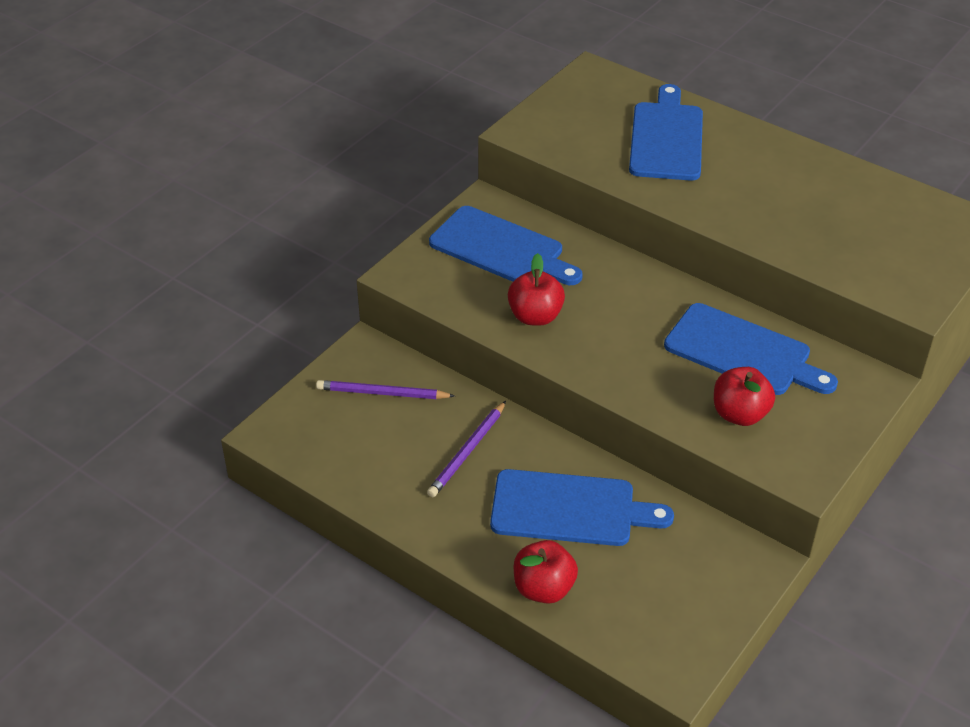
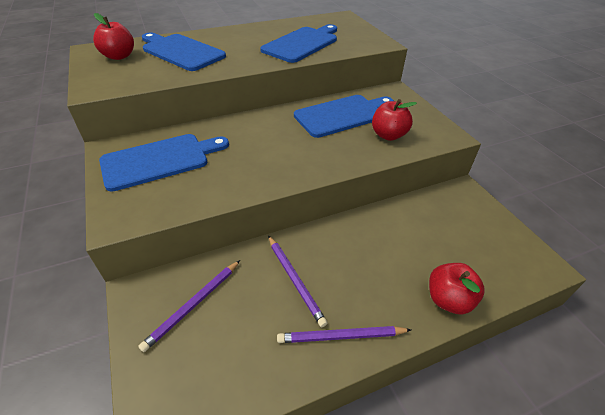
camera: 60 degrees left, 0 degrees up
blue cutting board [490,469,674,546] -> blue cutting board moved to [260,24,337,63]
red apple [508,253,565,326] -> red apple moved to [93,13,134,60]
none -> purple pencil [277,326,411,343]

